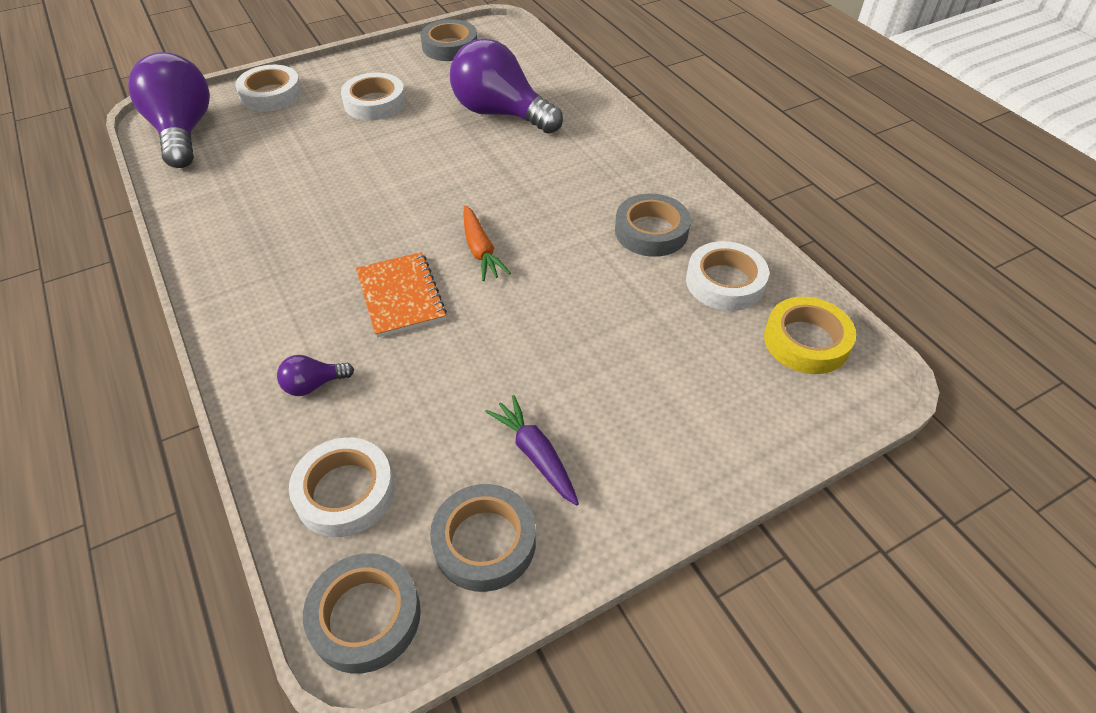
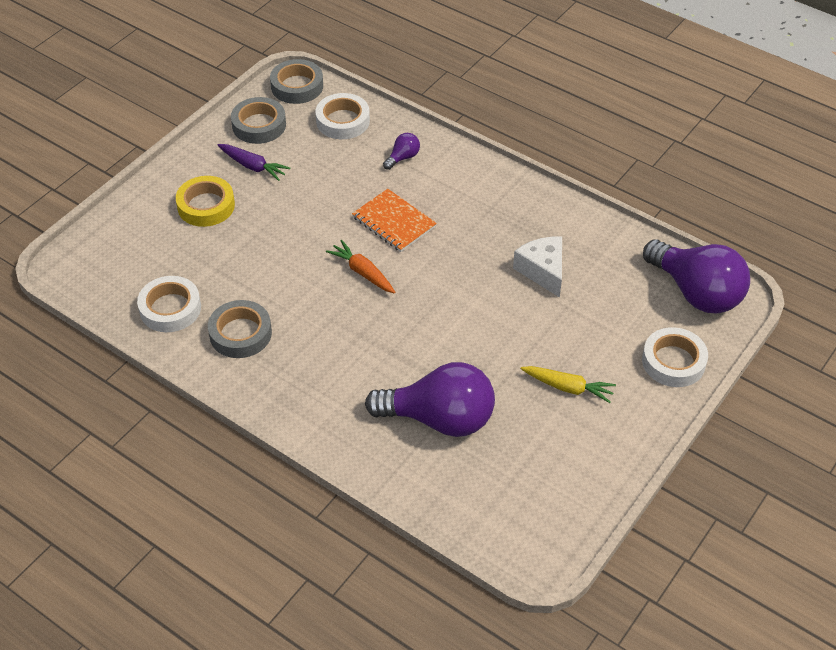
camera: 155 degrees right, 0 degrees up
white tape [341,73,406,120] -> yellow carrot [521,366,616,403]
grey tape [420,19,477,61] -> none
yellow tape [764,297,856,374] -> yellow tape moved to [176,176,235,227]
none -> white cheese [513,237,562,298]

